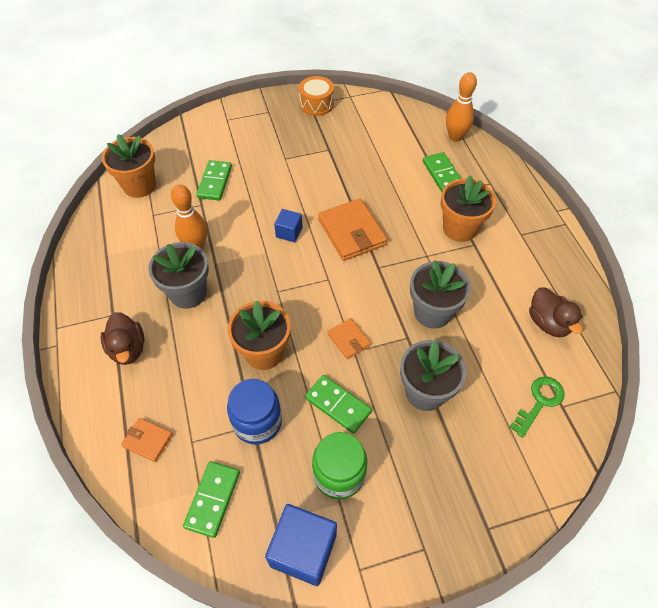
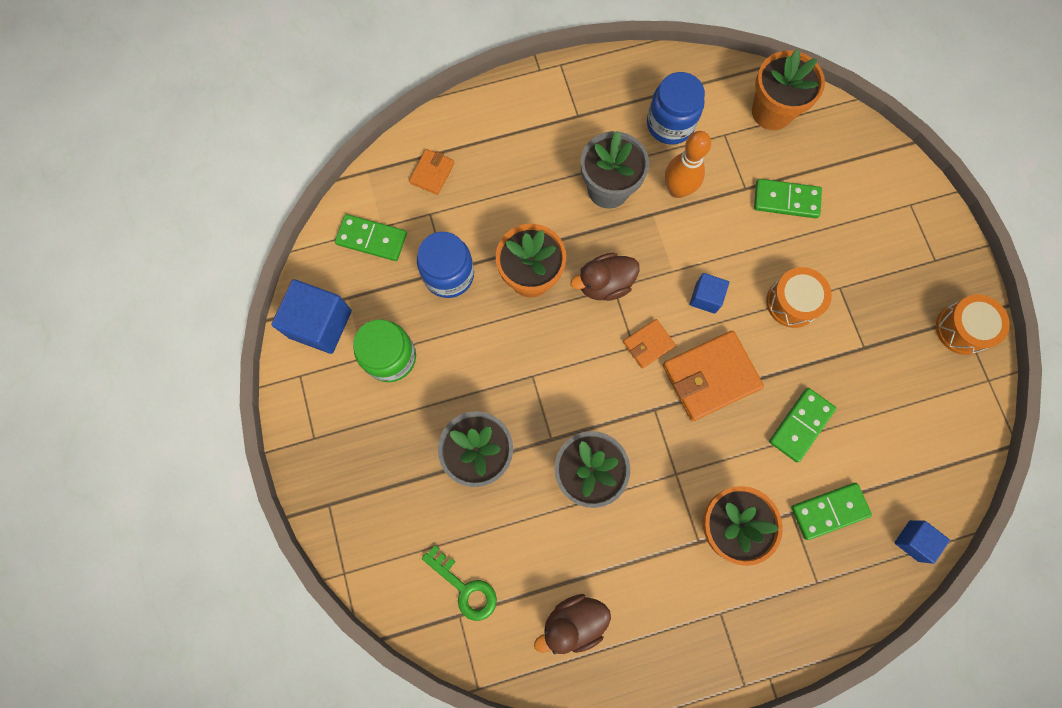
camera: 90 degrees right, 20 degrees up
brown duck [100,312,145,365] -> brown duck moved to [570,253,640,301]
green domino [305,375,372,434] -> green domino moved to [769,388,836,462]
orange wallet [328,318,371,359] -> orange wallet moved to [623,319,676,369]
orange bowling pin [446,72,477,142] -> blue cube [895,520,950,564]
none -> blue jar [647,72,705,145]
none -> orange drum [766,267,832,328]

